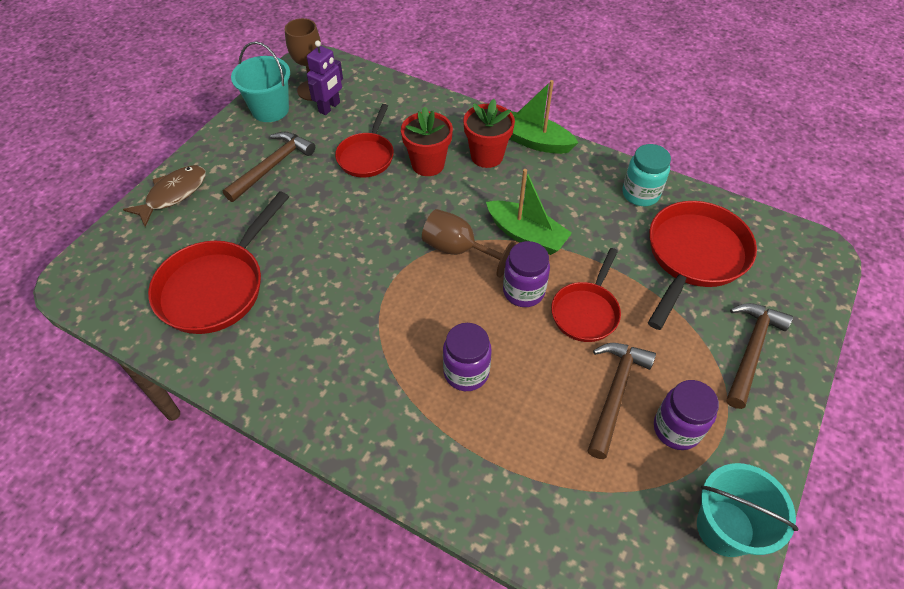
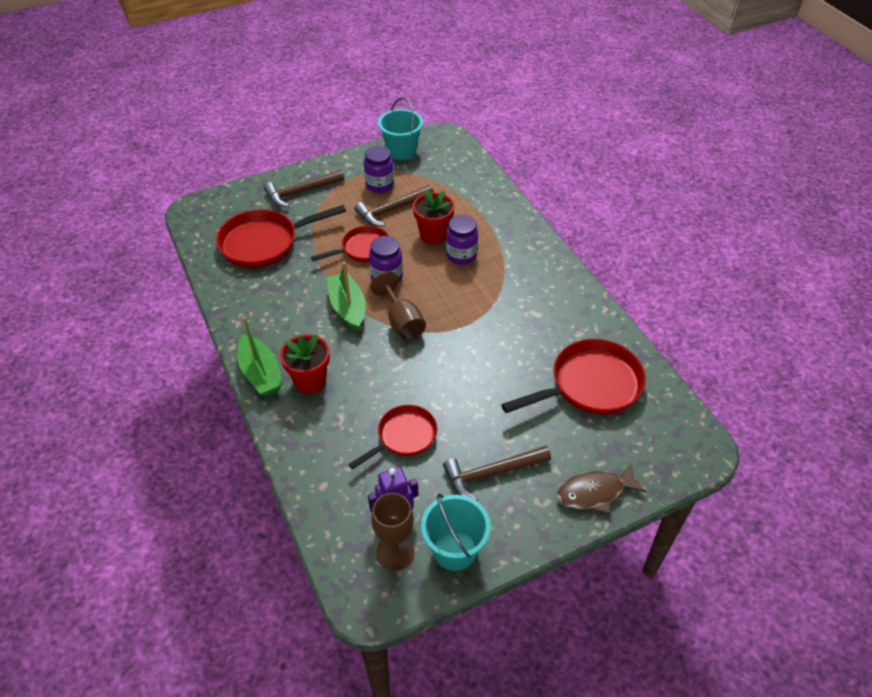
camera: 145 degrees left, 5 degrees down
red flower pot [401,106,453,176] -> red flower pot moved to [413,189,455,244]
turquoise jar [622,144,671,206] -> none

